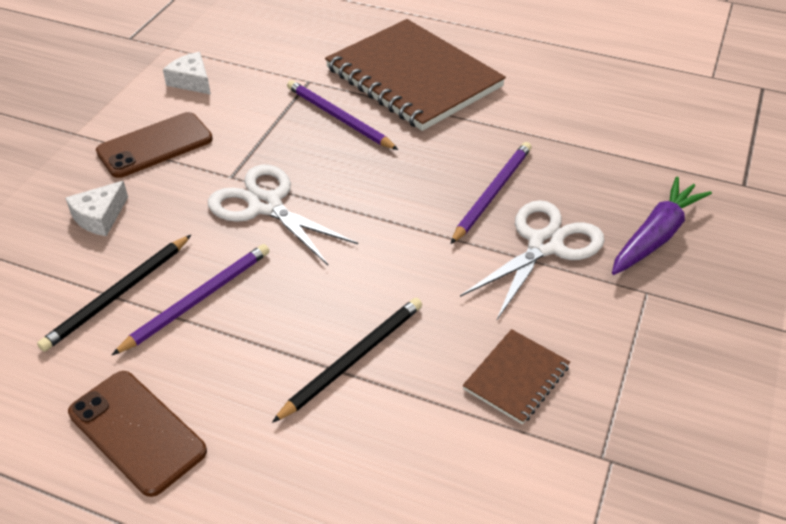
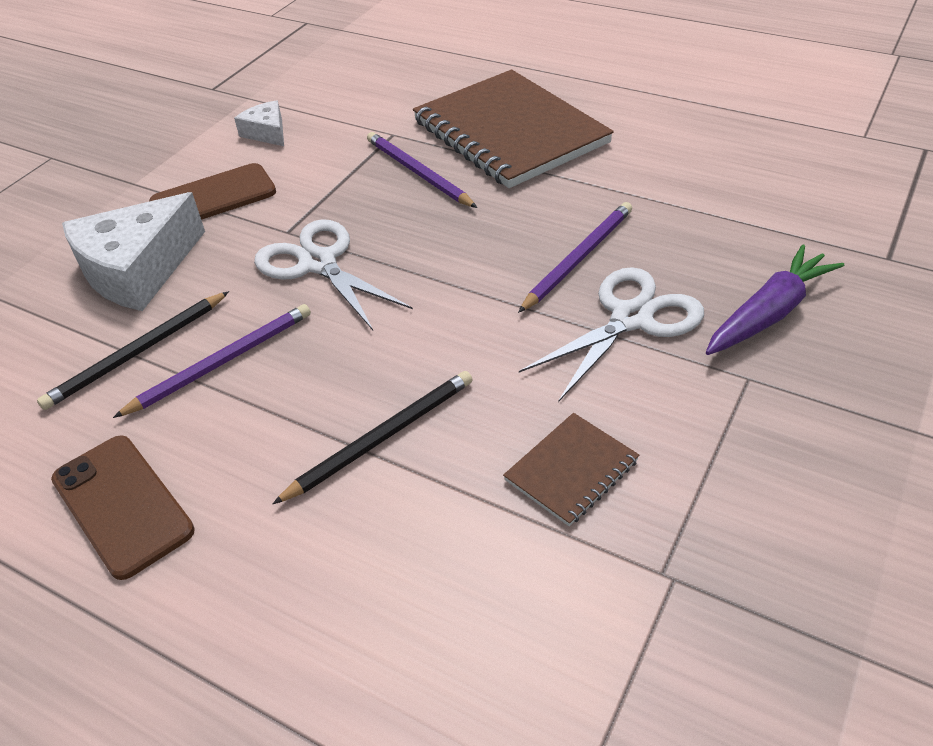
camera: 10 degrees right, 0 degrees up
white cheese [65,181,128,236] -> white cheese [62,192,205,311], size x1.98

